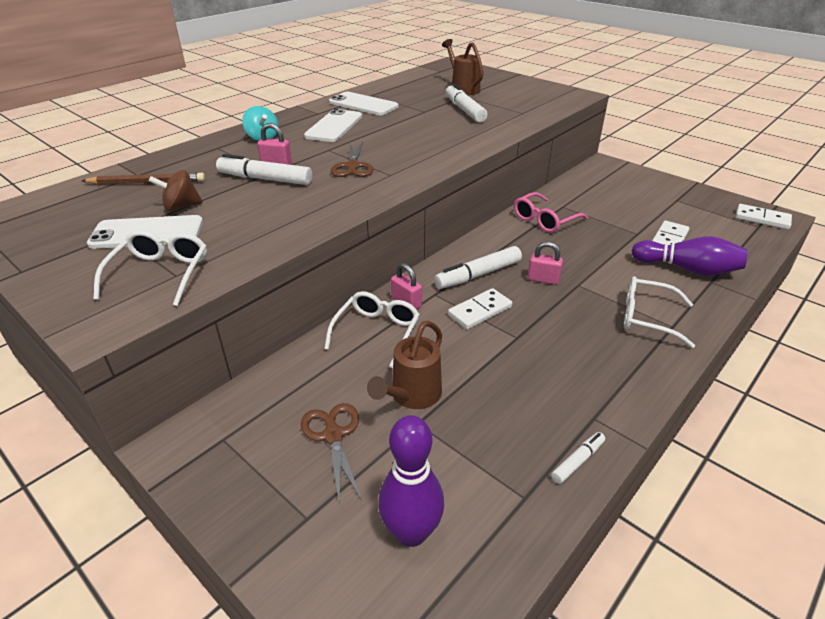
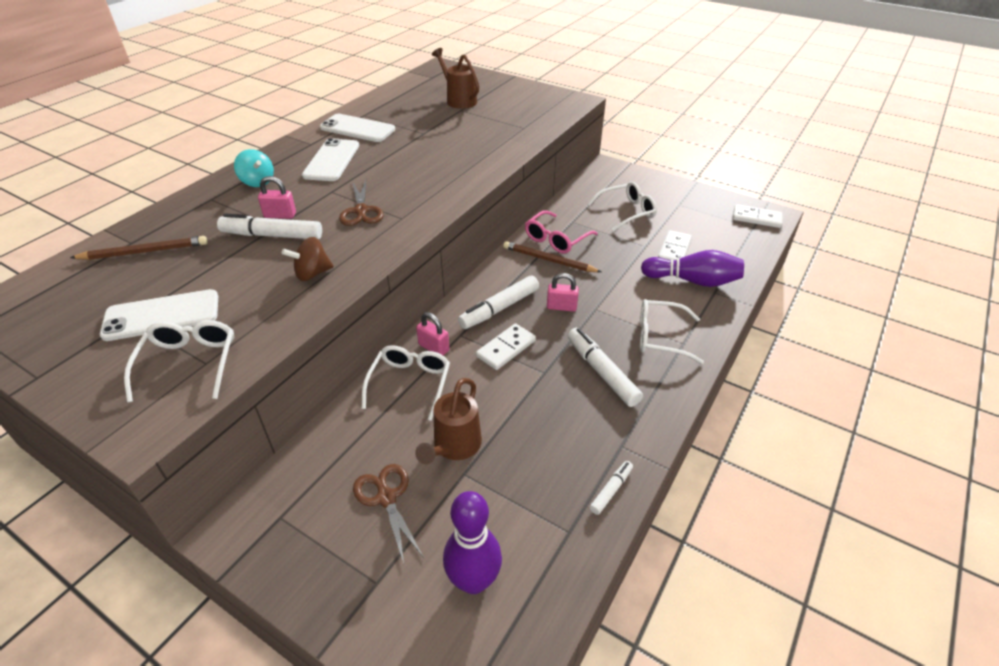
camera: 10 degrees left, 5 degrees up
brown spinning top [149,170,203,211] -> brown spinning top moved to [282,237,334,281]
white marker [446,83,487,122] -> white marker moved to [568,328,643,407]
none -> brown pencil [503,241,602,272]
none -> white glasses [587,182,657,232]

